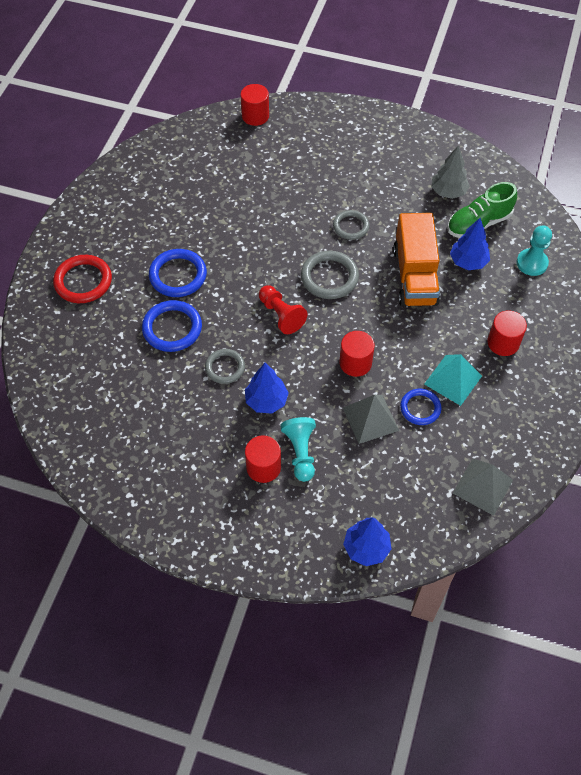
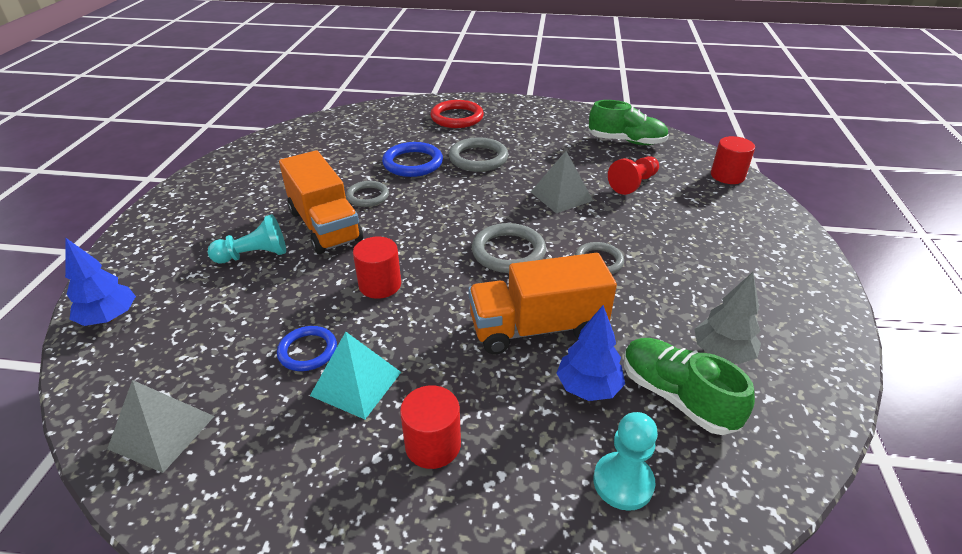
camera: 80 degrees right, 20 degrees down
blue ring [149,249,207,297] -> grey ring [449,137,508,172]
blue tree [245,363,289,414] -> orange truck [279,150,363,254]
red cylinder [245,435,281,483] -> none
red pawn [259,285,308,334] -> red pawn moved to [608,156,659,195]
grey pyramid [343,395,399,444] -> grey pyramid moved to [531,151,593,213]
none -> green shoe [589,100,669,145]

